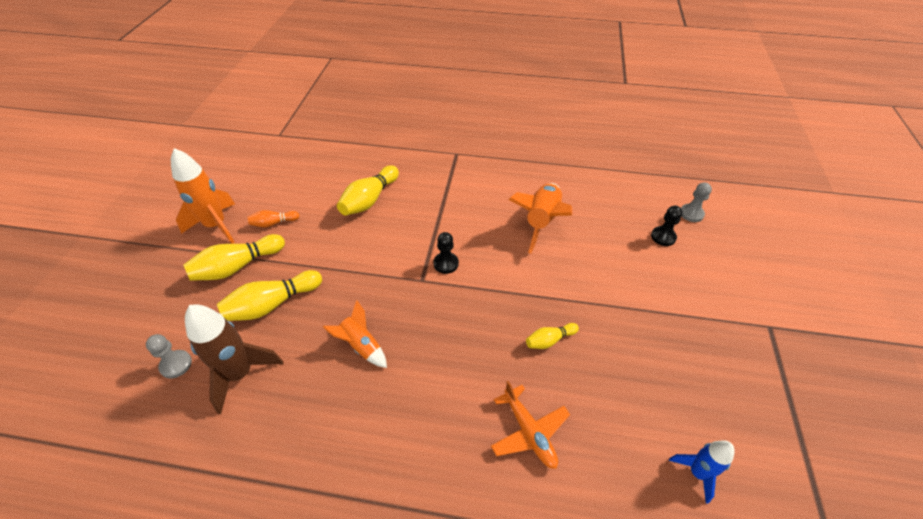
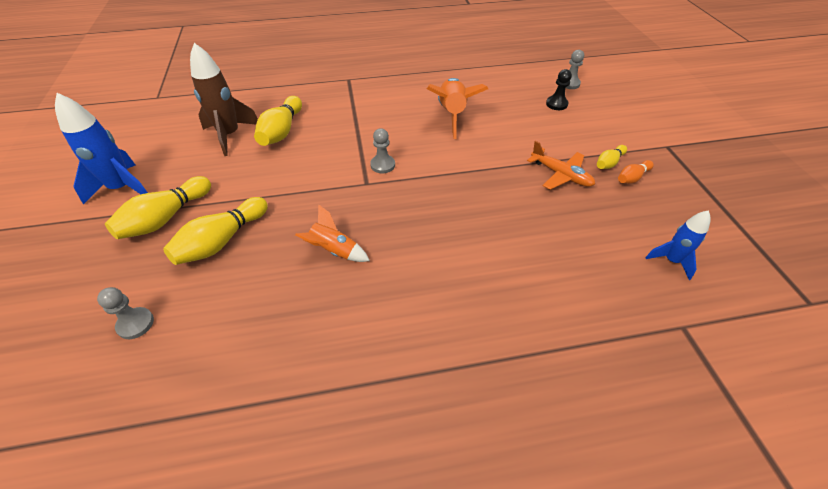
camera: 20 degrees left, 0 degrees up
orange rocket [171,148,235,244] -> blue rocket [55,93,148,205]
brown rocket [185,305,283,414] -> brown rocket moved to [190,43,258,156]
orange bowling pin [248,210,299,227] -> orange bowling pin moved to [618,160,654,184]
black pawn [433,232,459,274] -> grey pawn [370,128,395,174]
orange plane [491,381,570,469] -> orange plane moved to [527,141,595,190]
yellow bowling pin [526,323,579,349] -> yellow bowling pin moved to [597,145,627,169]

